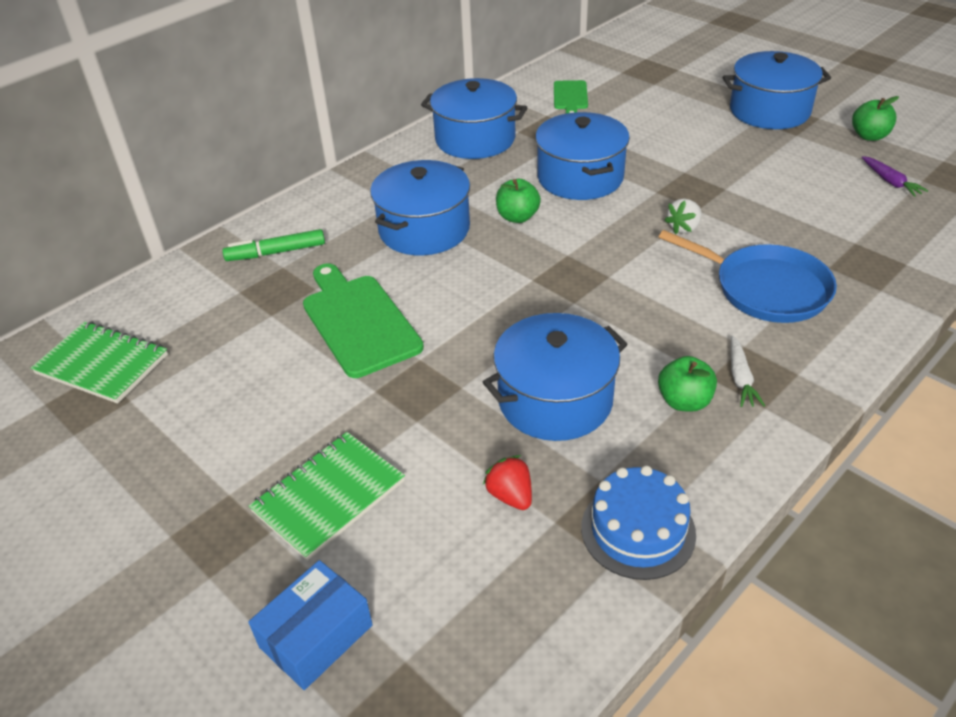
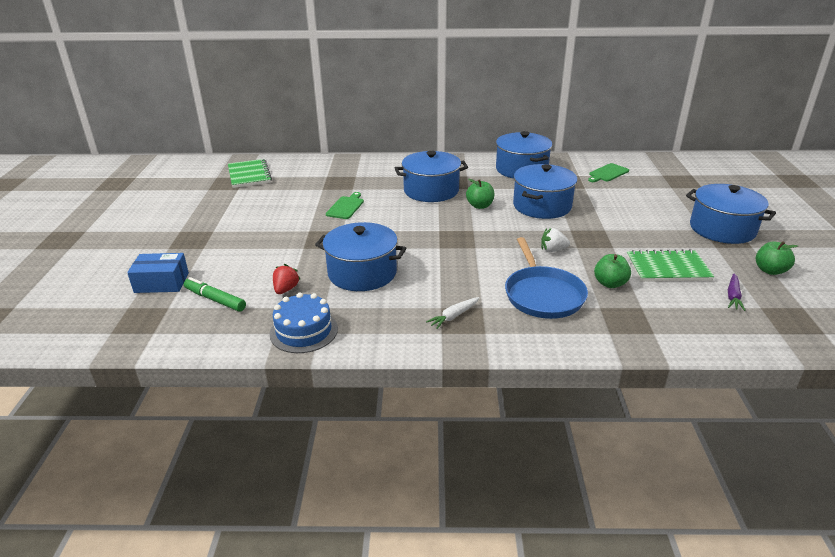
camera: 45 degrees right, 10 degrees down
green marker [222,229,325,261] -> green marker moved to [184,277,246,312]
green notebook [249,432,405,561] -> green notebook moved to [627,249,714,282]
green cutting board [303,264,424,378] -> green cutting board [326,192,364,219], size x0.56
green apple [658,356,717,412] -> green apple moved to [594,254,631,288]

